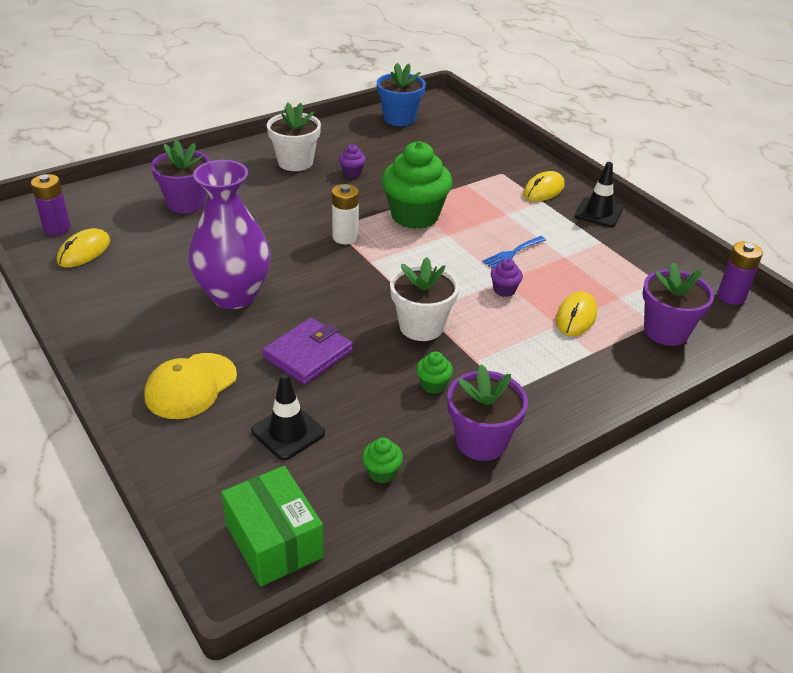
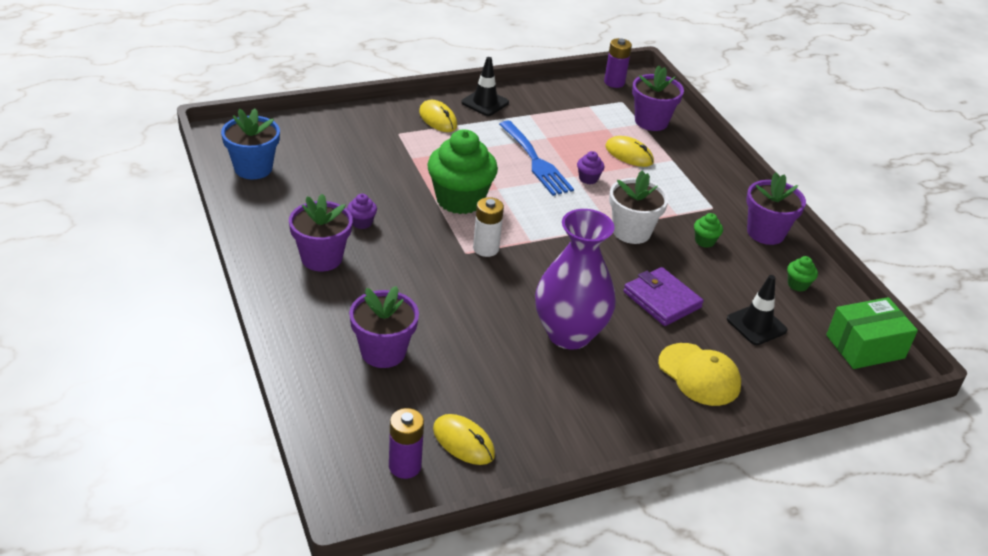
camera: 80 degrees left, 0 degrees up
white flower pot [267,103,321,171] -> purple flower pot [289,194,353,271]
blue fork [482,236,546,269] -> blue fork [499,121,574,196], size x1.82

